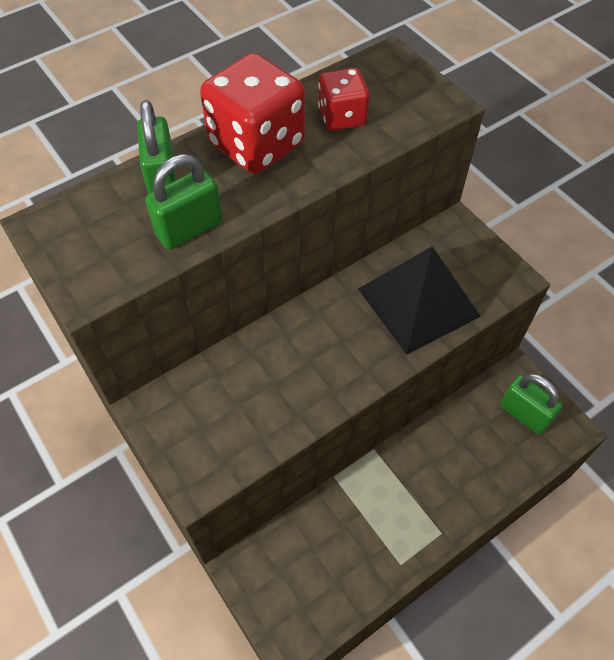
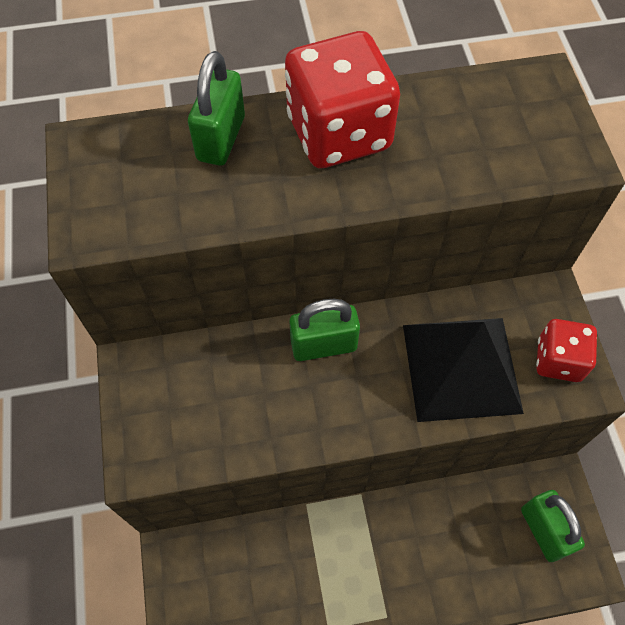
camera: 25 degrees right, 5 degrees up
green padlock [145,154,222,250] -> green padlock moved to [289,299,360,361]
red dice [318,68,370,131] -> red dice moved to [536,319,597,382]

